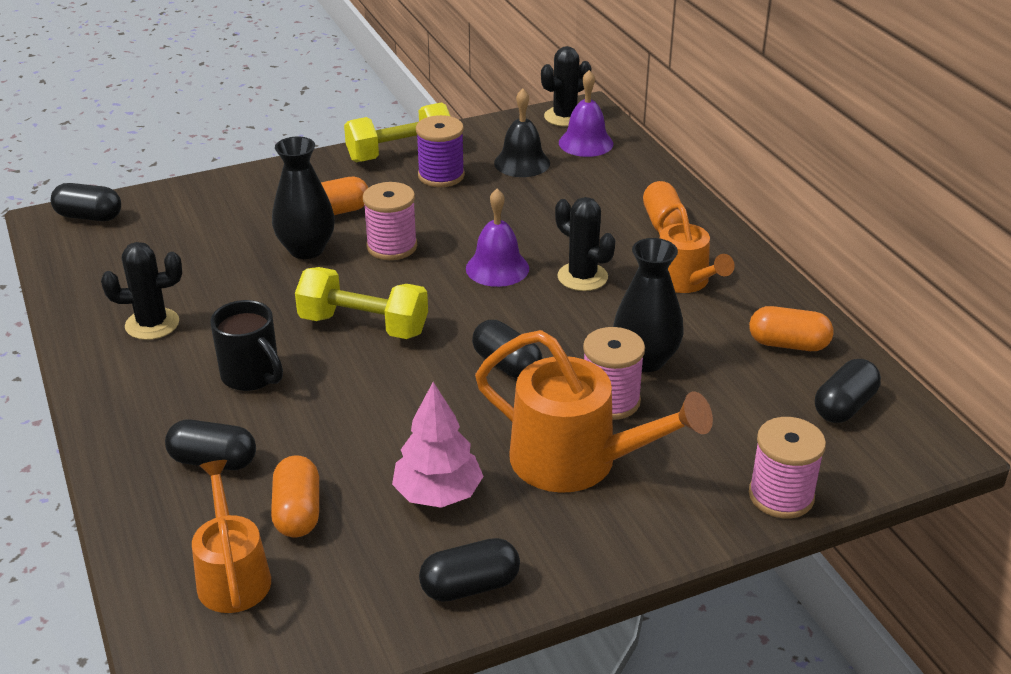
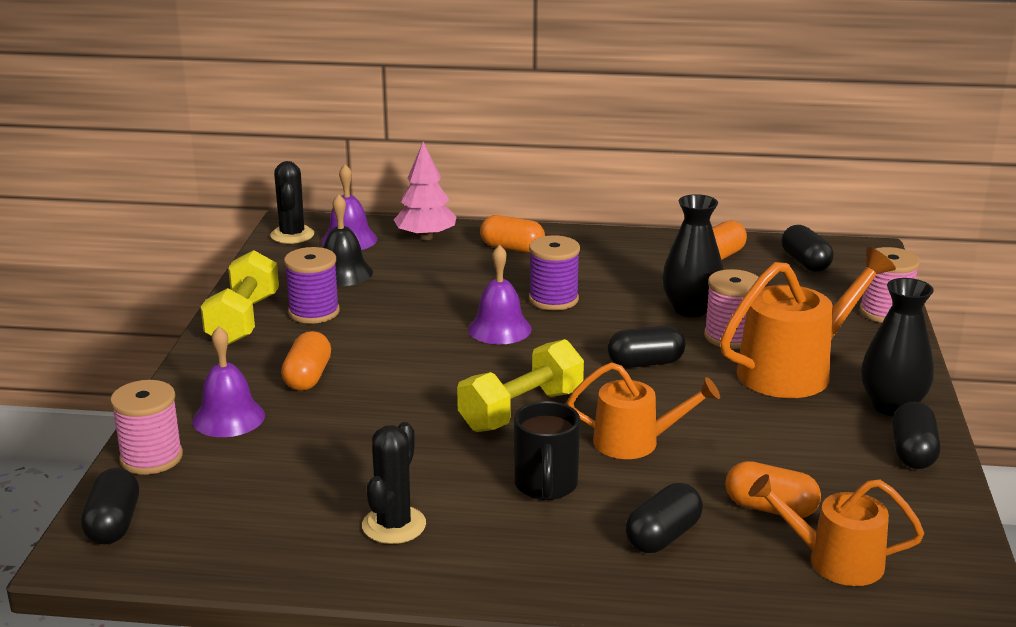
camera: 60 degrees left, 10 degrees down
black capsule [51,183,121,221] -> black capsule turned 45 degrees counterclockwise [81,468,139,545]
black mug [210,300,283,391] -> black mug turned 105 degrees clockwise [514,401,580,500]
black vase [272,137,335,259] -> black vase moved to [861,278,934,416]
pink spool [363,182,417,260] -> pink spool moved to [110,380,183,475]
pink tree [392,382,484,508] -> pink tree moved to [394,142,456,240]
black cactus [555,197,615,291] -> purple spool [529,235,580,310]
orange watering can [657,203,735,293] -> orange watering can moved to [567,362,720,459]
none -> purple bell [192,326,265,437]

